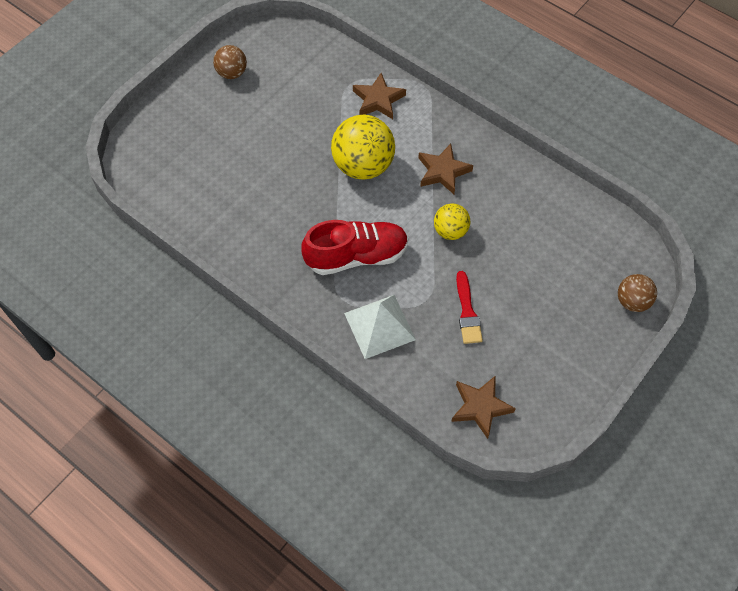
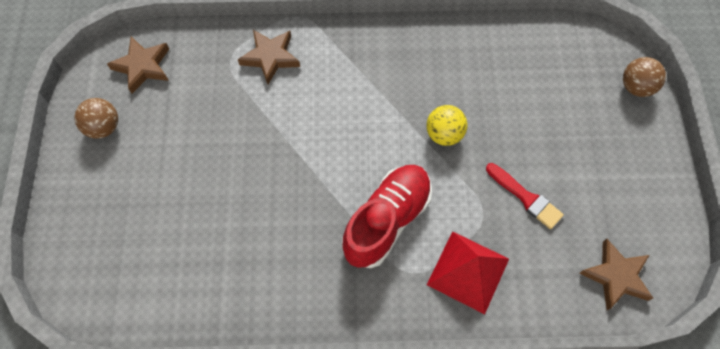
camera: 40 degrees left, 5 degrees up
yellow ball [331,115,395,180] -> none
white pyramid [344,295,416,359] -> red pyramid [427,231,509,314]
brown star [418,144,473,194] -> brown star moved to [107,37,169,94]

